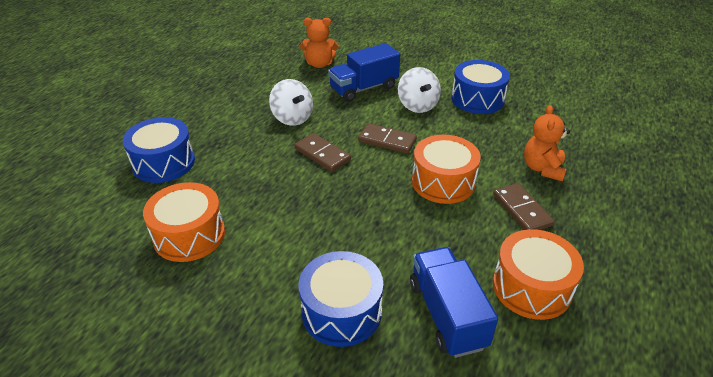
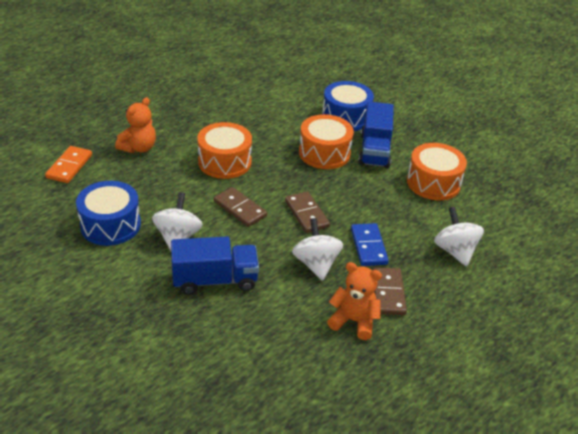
camera: 160 degrees left, 0 degrees up
blue drum [123,117,195,183] -> white spinning top [434,207,484,267]
orange teddy bear [300,18,338,68] -> orange teddy bear moved to [327,262,382,340]
blue truck [410,247,498,358] -> blue truck moved to [358,101,394,168]
brown domino [493,183,555,230] -> brown domino moved to [373,267,407,315]
orange drum [493,229,584,320] -> orange drum moved to [299,114,354,169]
none -> orange domino [45,146,92,183]
none -> blue domino [351,223,389,266]

